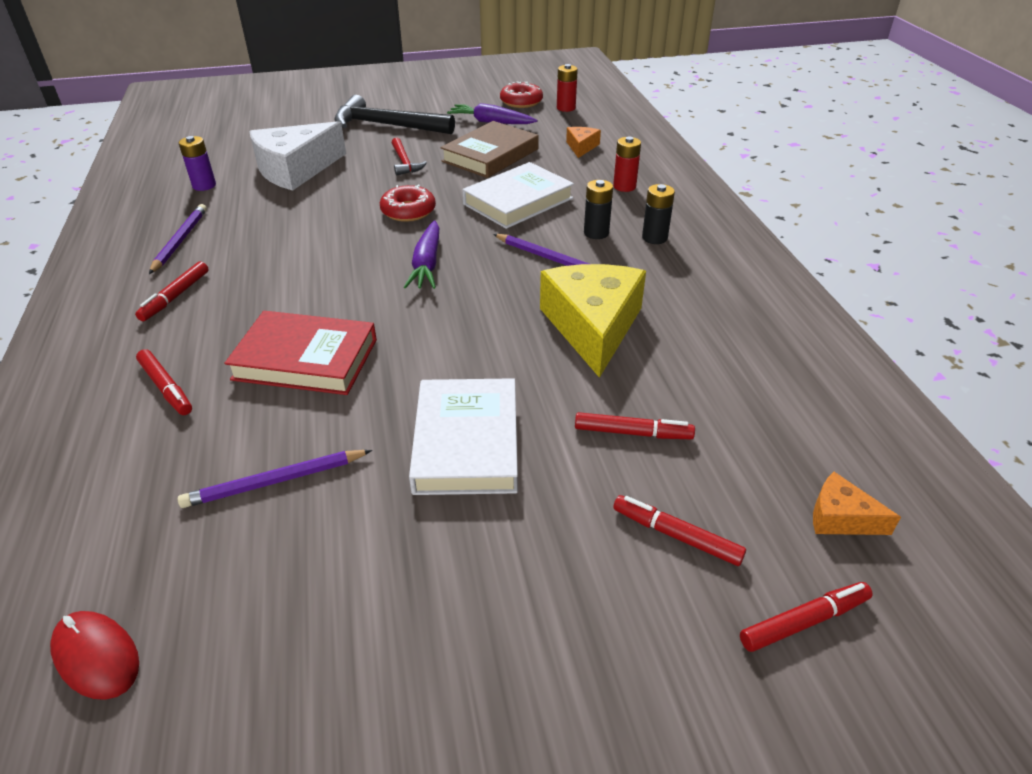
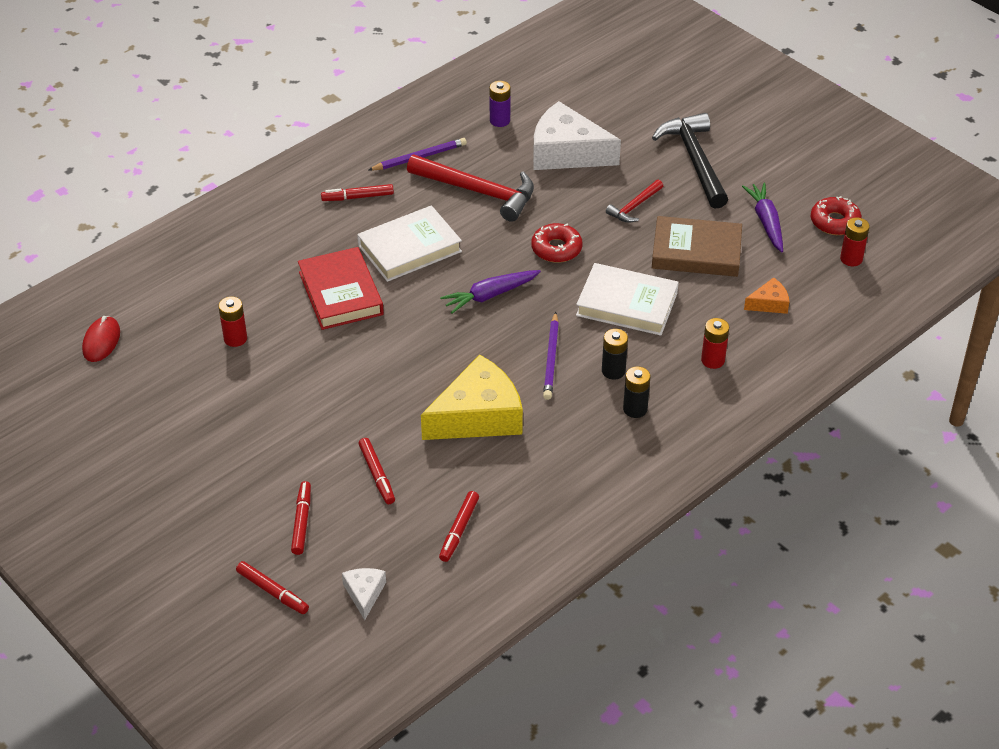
camera: 60 degrees right, 5 degrees up
red marker [136,349,192,415] -> red marker moved to [439,491,479,562]
purple pencil [178,450,372,508] -> red battery [218,296,247,347]
white book [409,378,518,495] -> white book moved to [357,205,462,282]
orange cheese [813,472,901,535] -> white cheese [342,568,386,620]
none -> red hammer [407,155,534,222]

